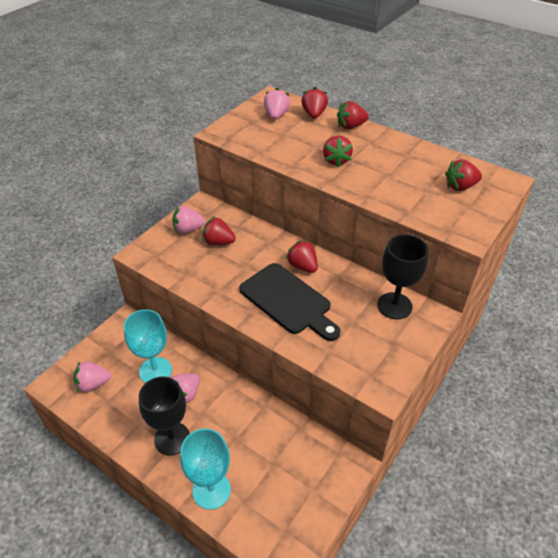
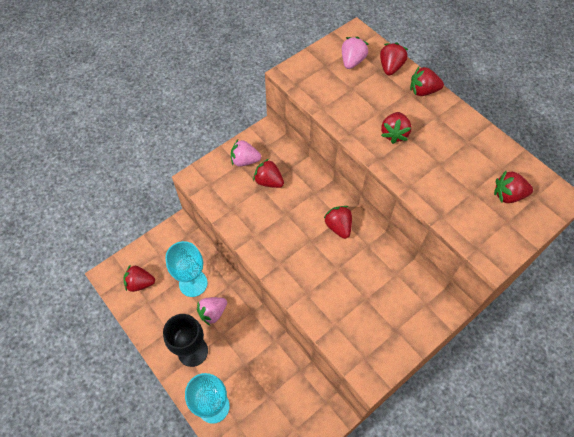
camera: 15 degrees right, 15 degrees up
pink strawberry [74,361,111,392] -> red strawberry [123,265,155,292]
black cutting board [239,263,341,341] -> none
black goblet [377,234,428,319] -> none

